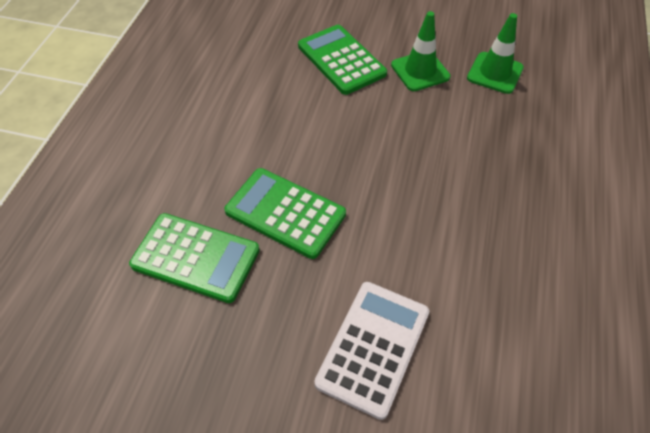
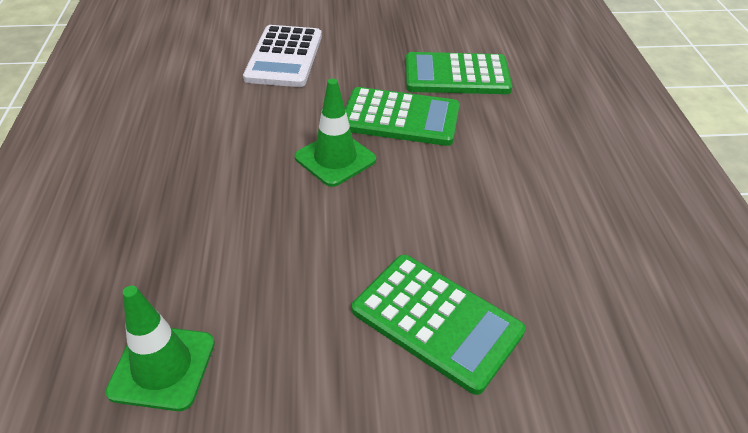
camera: 160 degrees right, 10 degrees down
green traffic cone [391,11,451,91] -> green traffic cone moved to [294,79,376,187]

